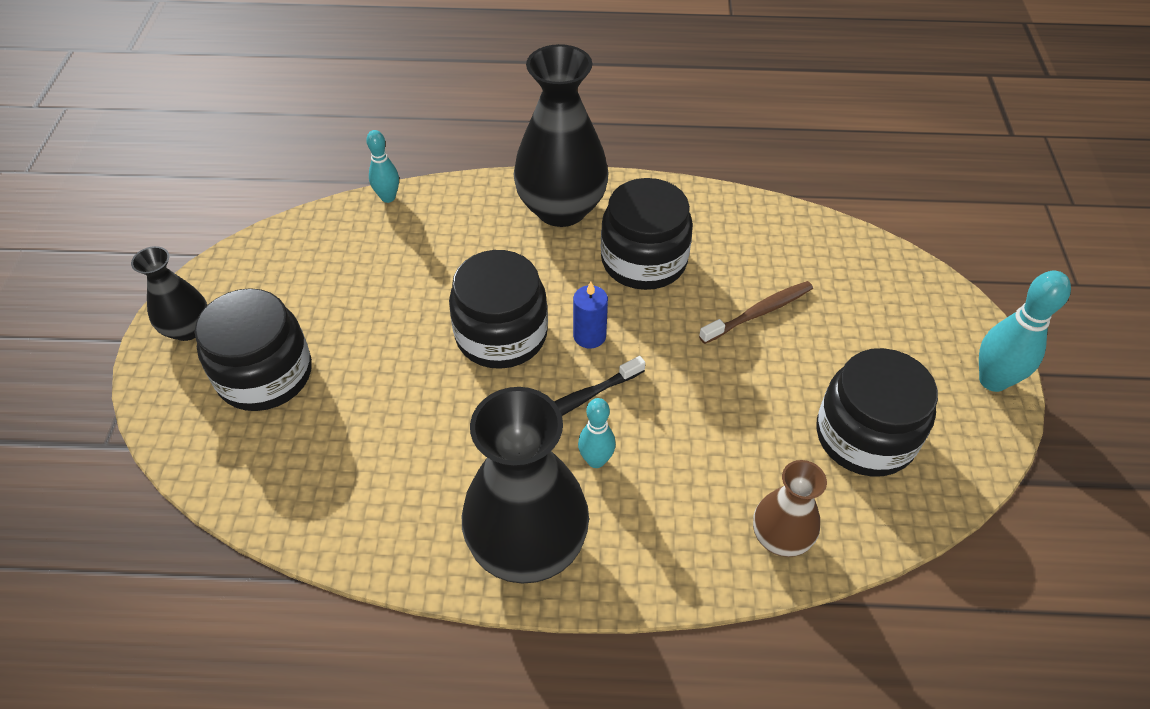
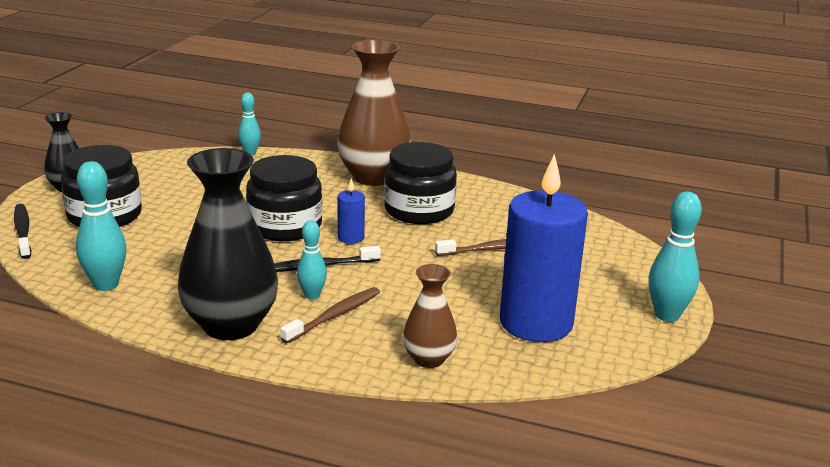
camera: 15 degrees right, 25 degrees down
black vase [513,44,609,227] -> brown vase [337,39,411,186]
black jar [816,348,938,477] -> blue candle [500,154,588,342]
none -> black toothbrush [14,204,31,259]
none -> turquoise bowling pin [76,161,127,291]
none -> brown toothbrush [281,287,380,343]

